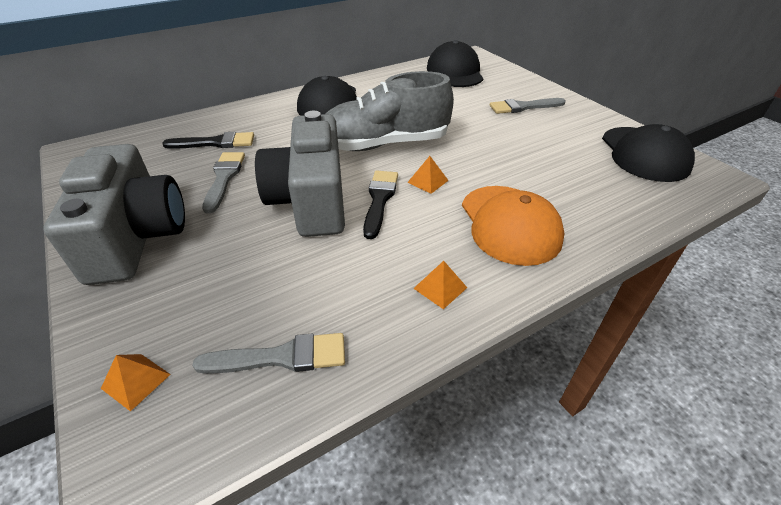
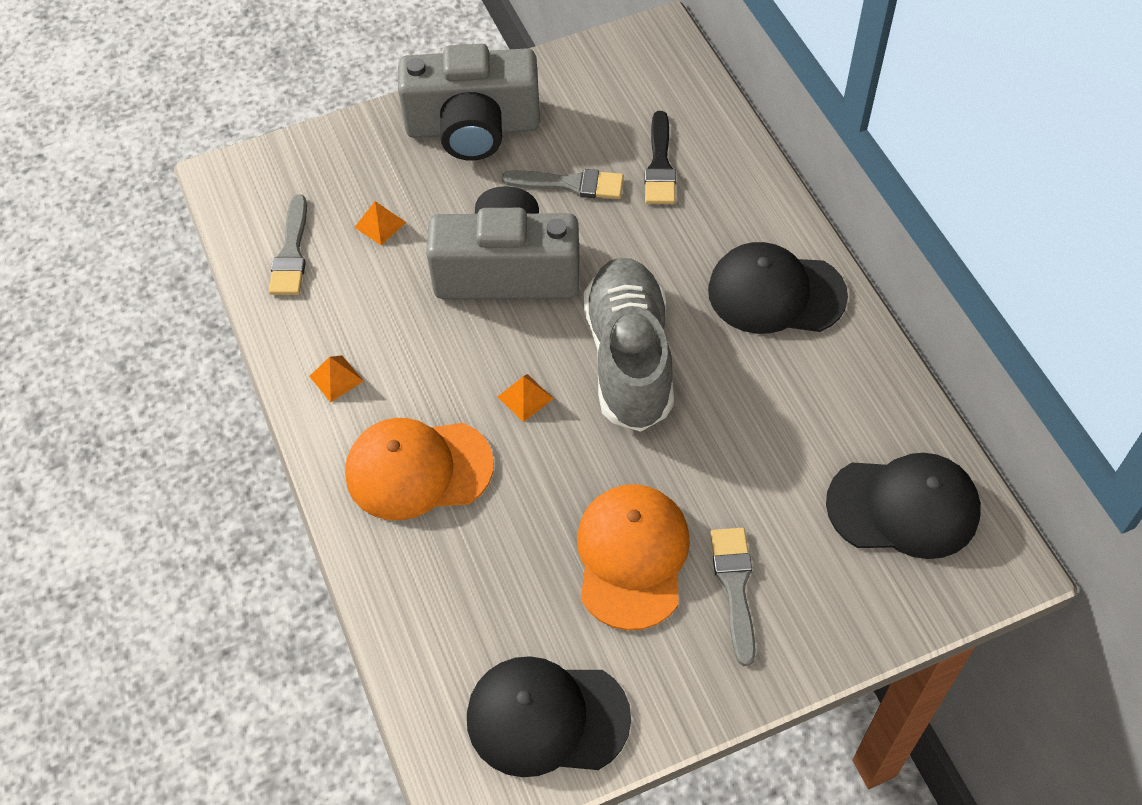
camera: 100 degrees right, 15 degrees up
orange pyramid [101,354,171,412] -> orange pyramid moved to [354,201,406,245]
black brush [363,170,398,239] -> none
none -> orange cap [577,484,690,631]

